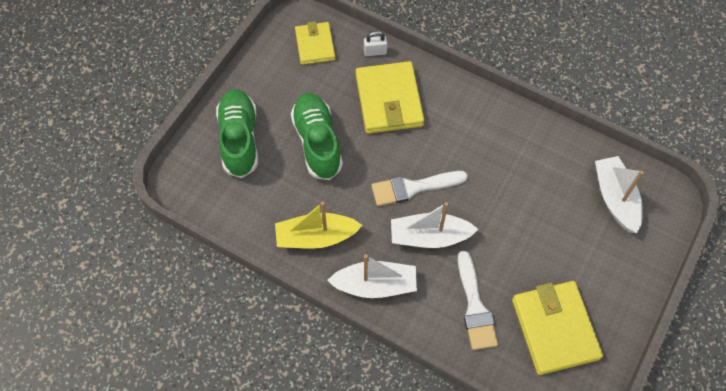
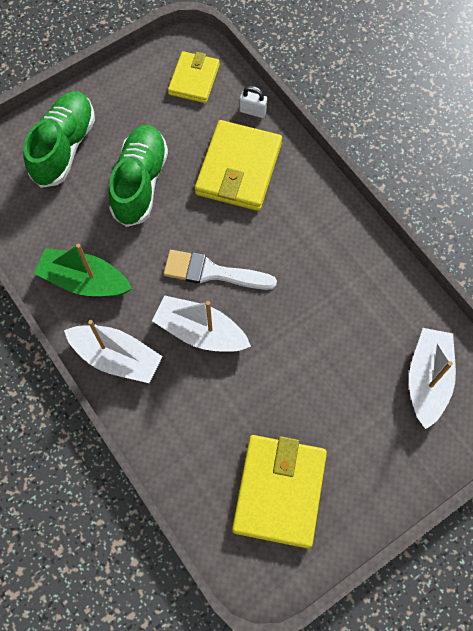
camera: 25 degrees right, 5 degrees up
yellow boat [275,202,362,249] -> green boat [34,244,132,297]
white brush [458,251,498,350] -> none

